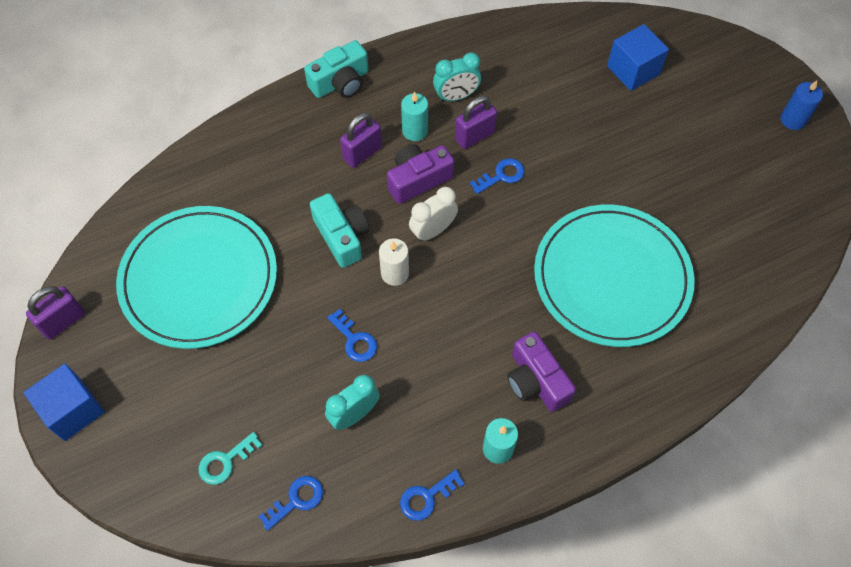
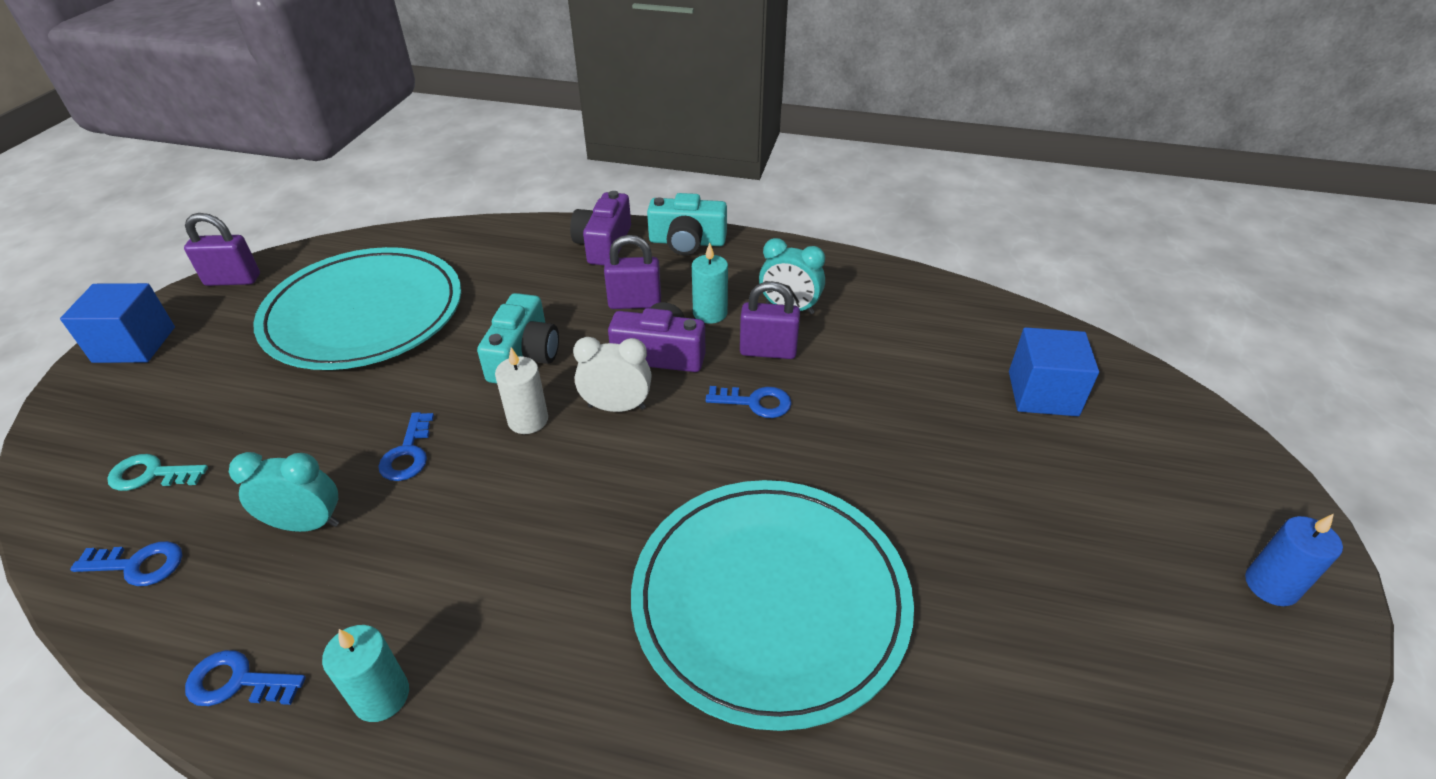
camera: 40 degrees right, 20 degrees down
purple camera [507,331,576,412] -> purple camera moved to [570,191,631,265]

